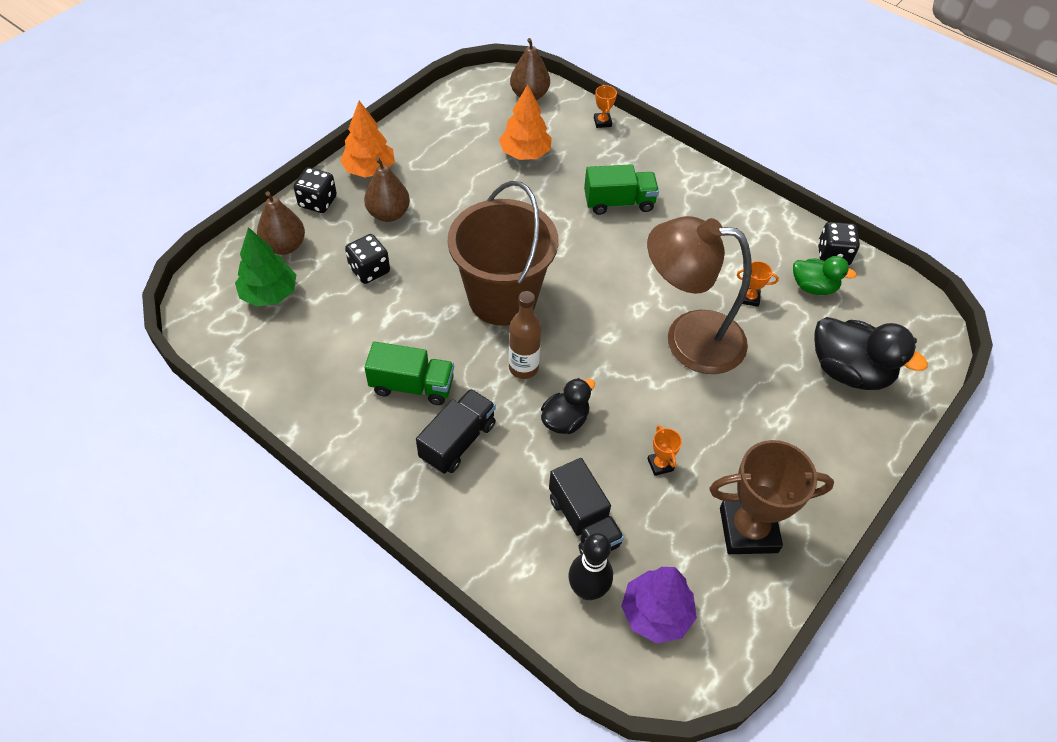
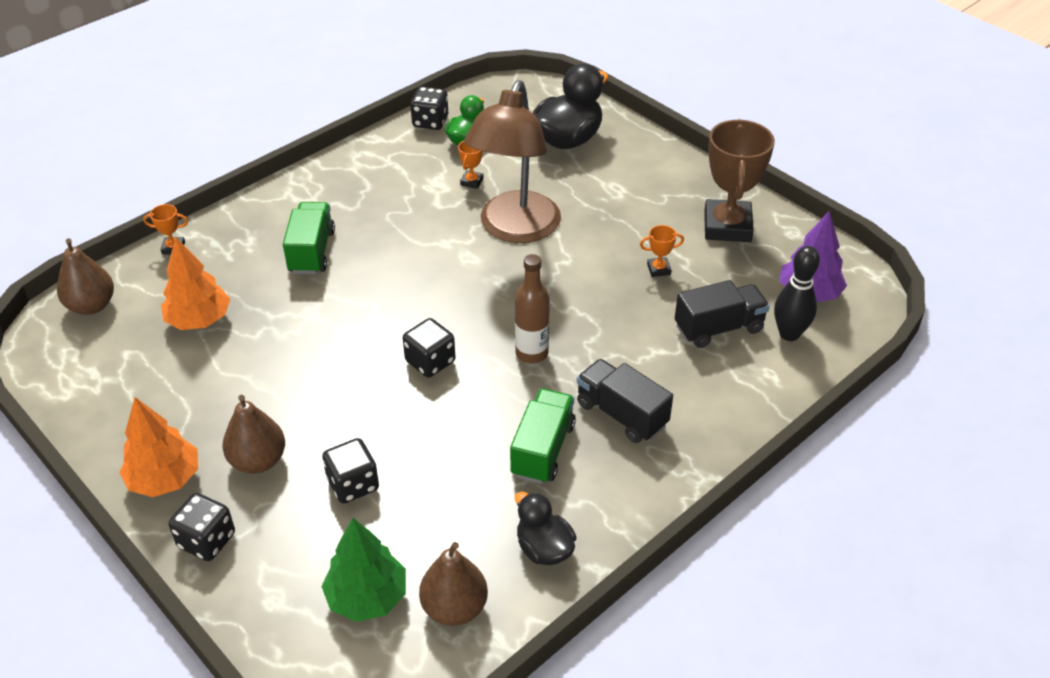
camera: 80 degrees left, 10 degrees down
brown pear [257,191,305,255] -> brown pear moved to [419,542,488,626]
brown bucket [448,181,559,326] -> black dice [403,318,456,378]
black duck [541,378,595,434] -> black duck moved to [515,492,577,565]

